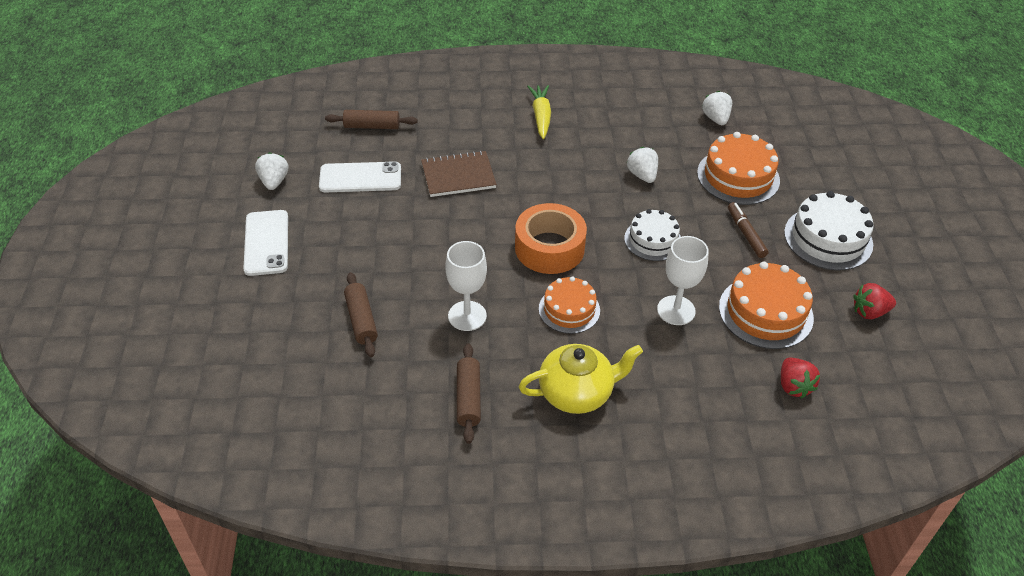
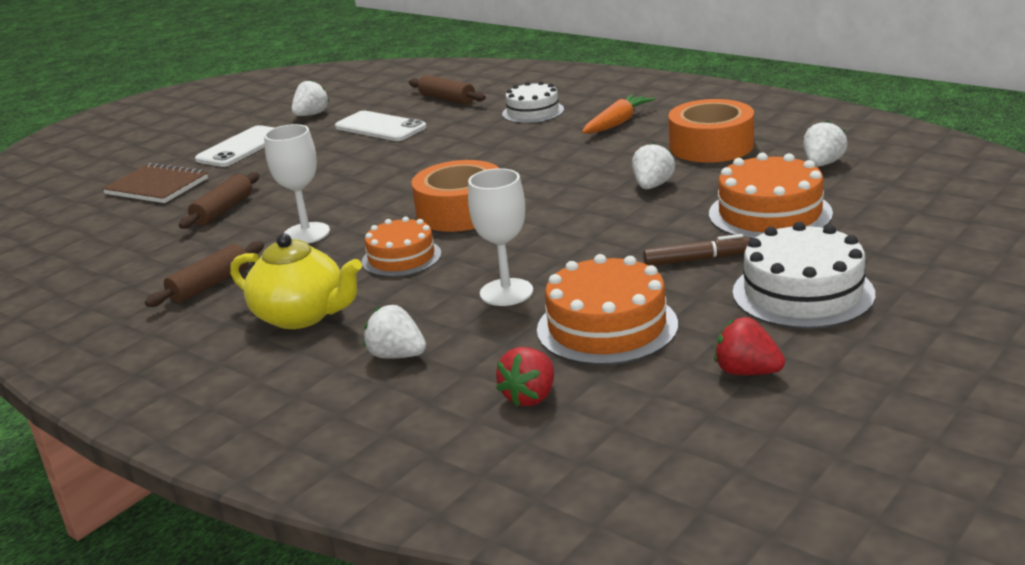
camera: 45 degrees right, 20 degrees down
brown notebook [421,151,497,197] -> brown notebook moved to [102,163,208,203]
yellow carrot [527,85,551,139] -> orange carrot [582,94,655,133]
white cake [624,209,681,261] -> white cake moved to [502,81,564,123]
brown marker [728,202,769,258] -> brown marker turned 60 degrees clockwise [643,234,750,266]
none -> white strawberry [363,305,426,359]
none -> orange tape [668,99,754,163]

